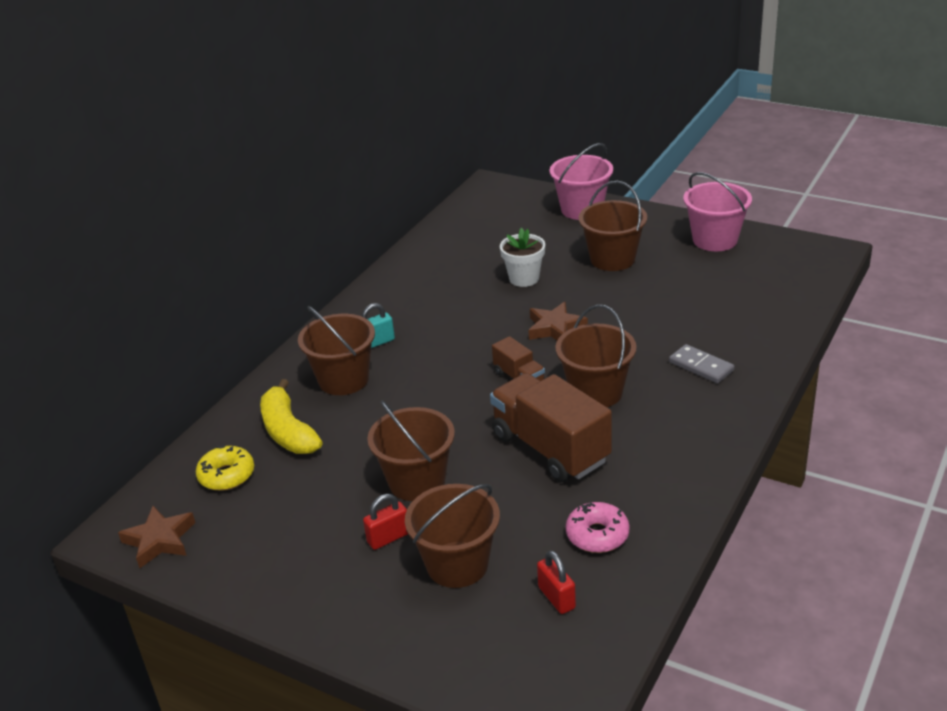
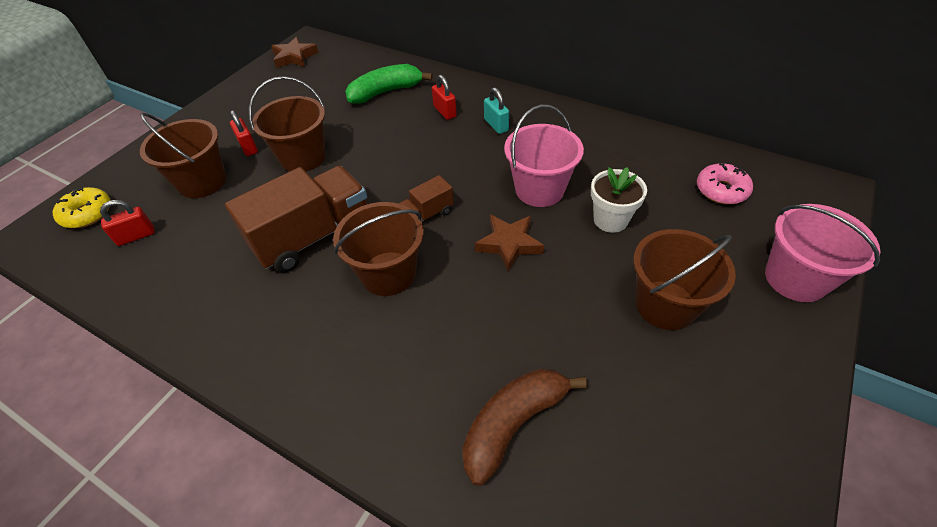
camera: 90 degrees right, 15 degrees up
yellow donut [196,445,254,491] -> yellow donut moved to [53,187,111,228]
yellow banana [260,379,322,454] -> green banana [345,64,433,104]
brown bucket [298,306,375,395] -> red padlock [432,75,457,120]
pink donut [566,502,630,553] -> pink donut moved to [697,162,753,204]
grey domino [669,344,735,383] -> none
pink bucket [683,172,752,251] -> pink bucket moved to [504,105,584,207]
none -> brown banana [462,368,587,486]

